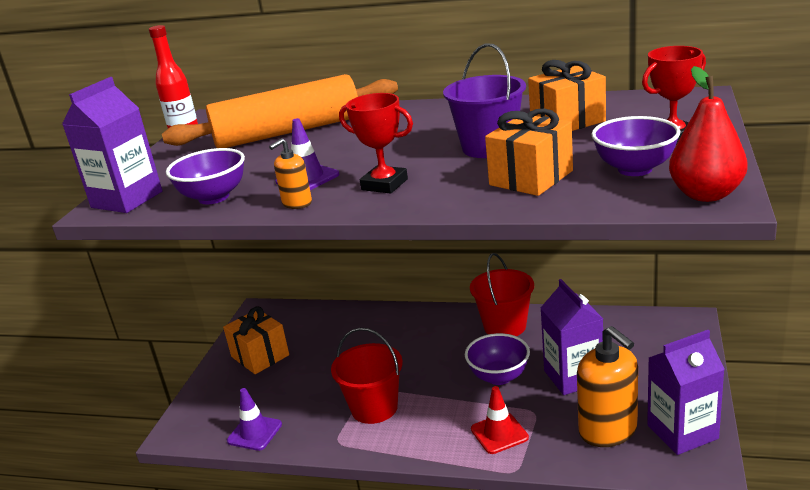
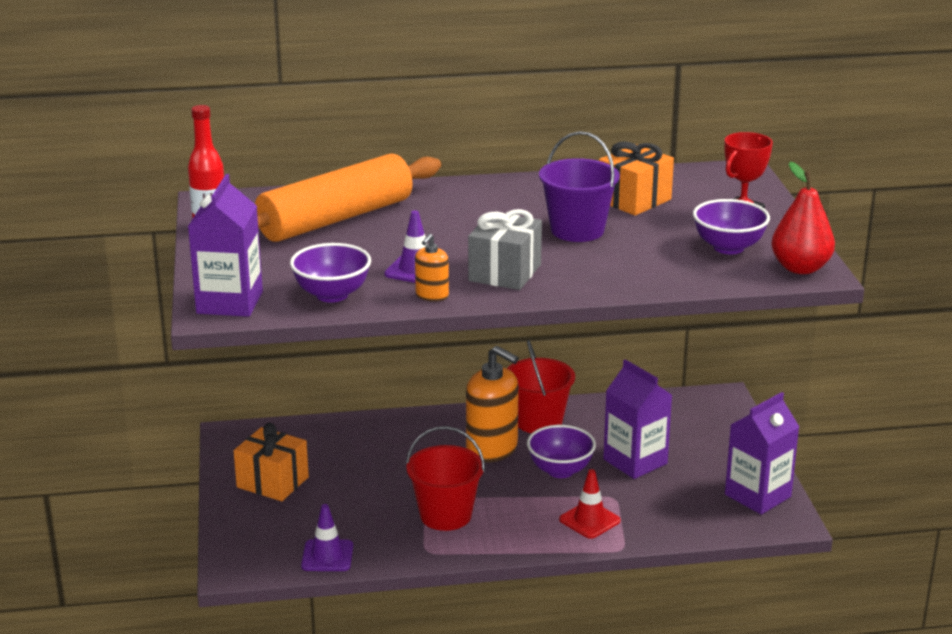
camera: 25 degrees left, 0 degrees up
red trophy [339,93,413,194] -> grey gift [468,209,542,290]
orange gift [485,109,573,196] -> none
orange soap dispenser [577,326,638,447] -> orange soap dispenser moved to [466,346,519,463]

